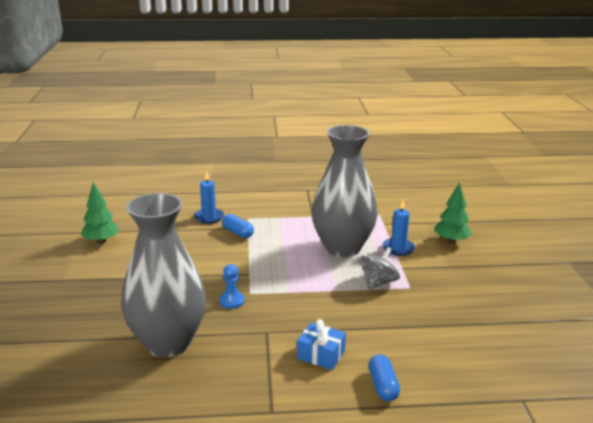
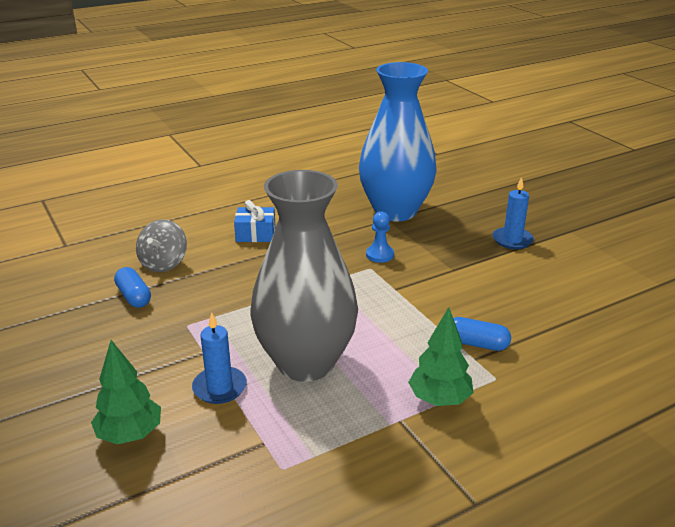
camera: 155 degrees right, 5 degrees up
green tree [81,182,120,244] -> green tree moved to [408,307,473,406]
grey vase [121,193,206,357] -> blue vase [359,62,437,221]
blue candle [194,170,224,224] -> blue candle moved to [492,177,534,249]
grey spinning top [360,247,400,289] -> grey spinning top moved to [136,220,187,272]
blue capsule [369,354,400,401] -> blue capsule moved to [114,267,151,308]

